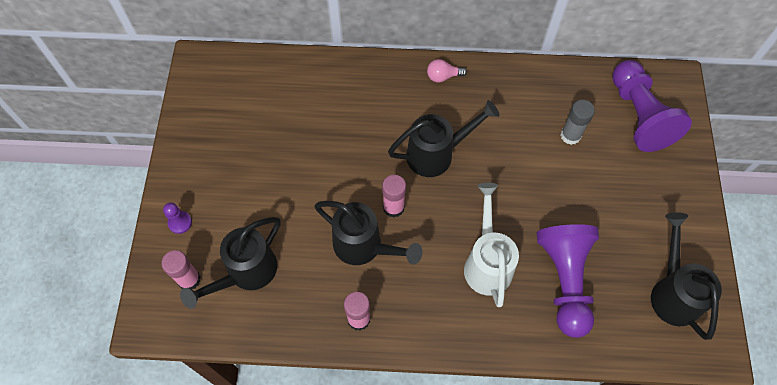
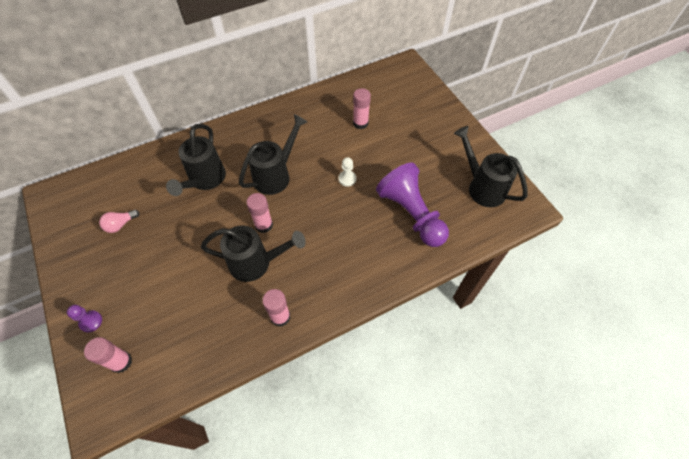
camera: 30 degrees left, 5 degrees down
black watering can [180,217,280,309] -> black watering can moved to [166,124,226,196]
pink light bulb [427,59,467,83] -> pink light bulb moved to [99,210,139,233]
white watering can [464,183,519,307] -> none
grey glue stick [561,100,595,145] -> pink glue stick [353,88,371,129]
purple pawn [612,60,692,152] -> none
none -> white pawn [338,157,356,187]

